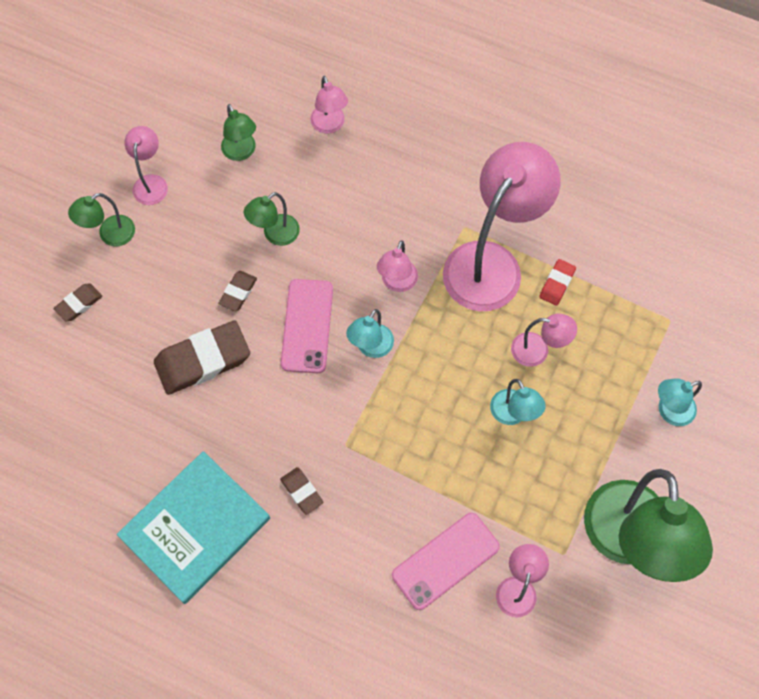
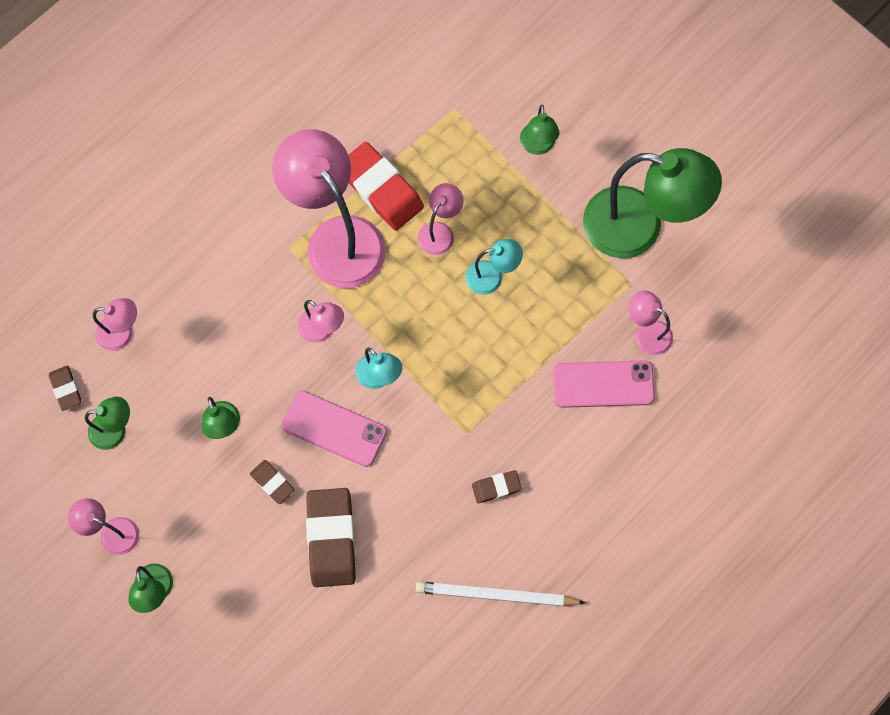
camera: 70 degrees left, 5 degrees up
brown eraser [54,283,102,321] -> brown eraser moved to [49,365,81,411]
turquoise book [117,451,270,604] -> white pencil [416,581,586,606]
pink phone [392,513,500,610] -> pink phone turned 75 degrees counterclockwise [553,360,655,408]
red eraser [539,259,576,306] -> red eraser [348,142,424,230], size x2.00
turquoise lamp [658,378,702,426] -> green lamp [520,105,559,155]

